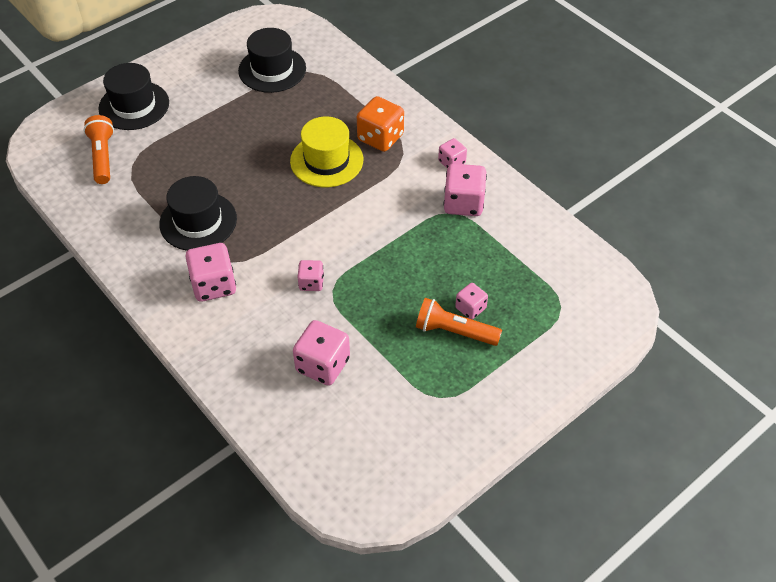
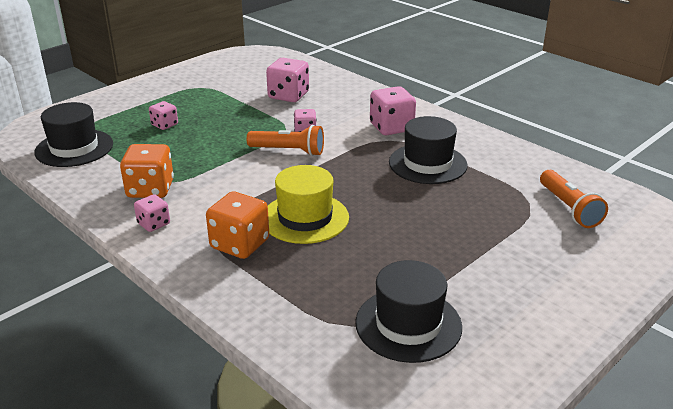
camera: 175 degrees right, 20 degrees down
black hat [98,63,169,130] -> black hat moved to [34,102,113,167]
orange flashlight [416,298,502,346] -> orange flashlight moved to [246,125,324,156]
pink dice [444,164,487,216] -> orange dice [120,144,174,198]

